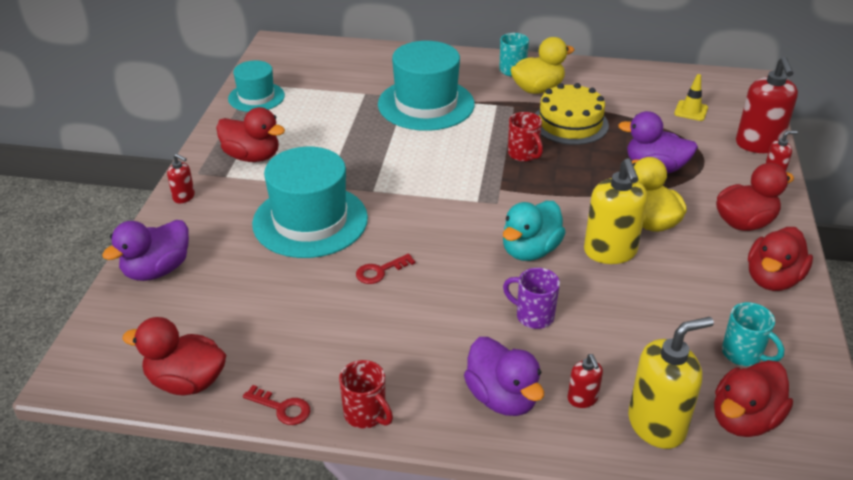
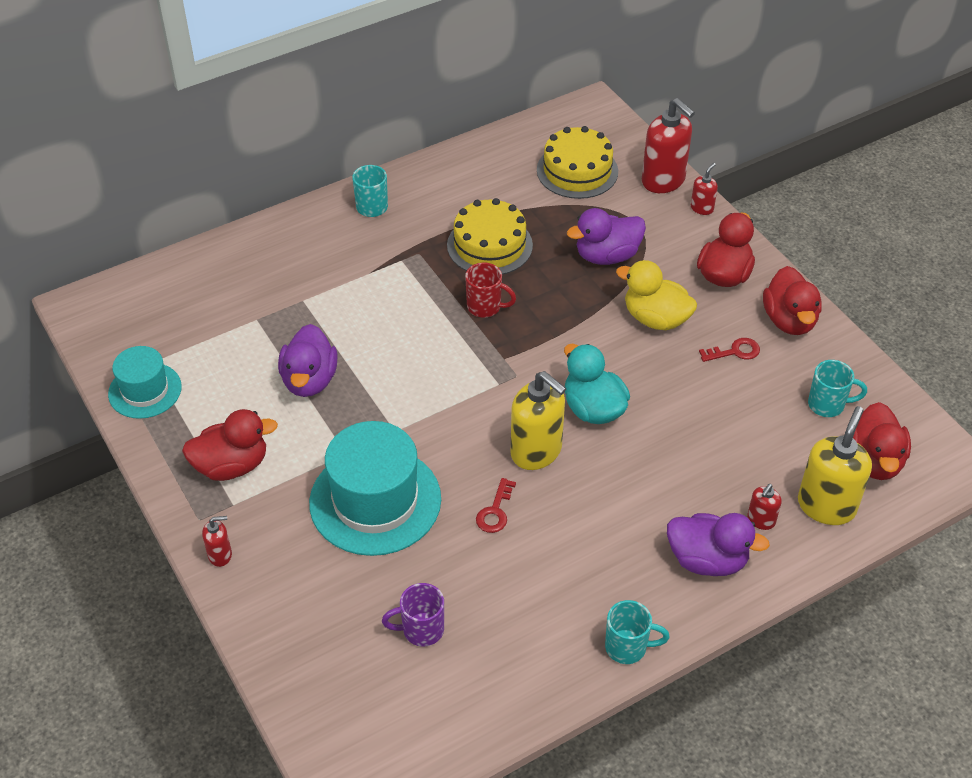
camera: 40 degrees left, 10 degrees up
purple duck [102,220,189,281] -> purple duck moved to [278,324,338,397]
red duck [122,317,226,395] -> none
red key [243,385,310,425] -> red key moved to [699,338,760,362]
red mug [339,360,393,428] -> turquoise mug [605,600,670,664]
turquoise hat [378,41,475,131] -> none
turquoise duck [503,201,566,261] -> turquoise duck turned 150 degrees clockwise [564,344,630,424]
purple mug [503,268,560,329] -> purple mug moved to [382,583,444,647]
yellow duck [511,37,574,94] -> none
red soap dispenser [568,354,603,408] -> red soap dispenser turned 90 degrees clockwise [747,484,782,530]
yellow soap dispenser [584,158,648,264] -> yellow soap dispenser moved to [511,371,566,470]
yellow traffic cone [674,74,708,121] -> yellow cake [537,126,618,199]

